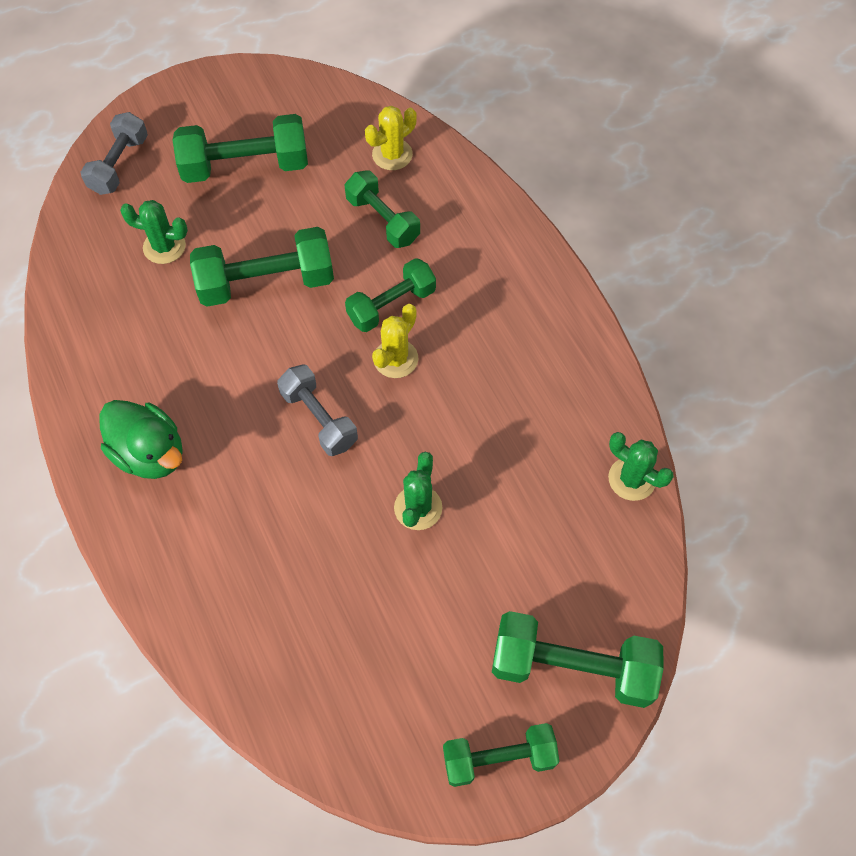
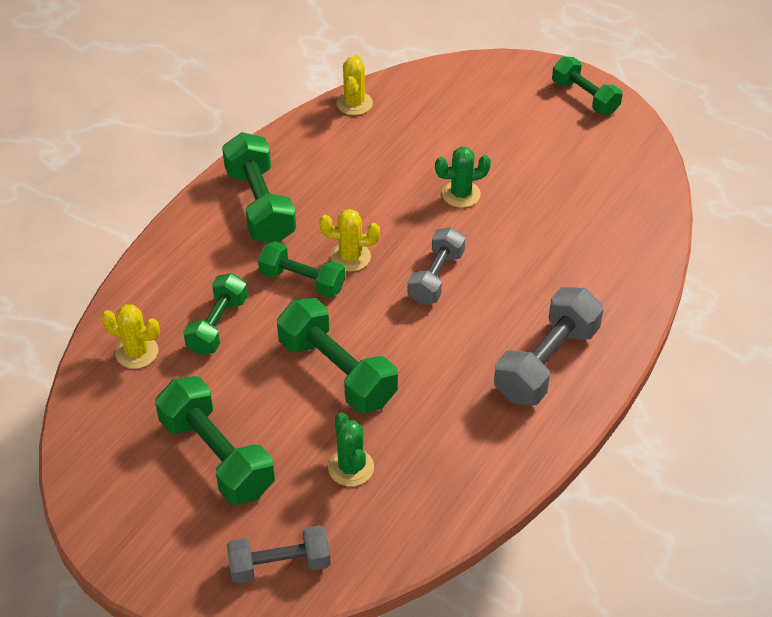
camera: 120 degrees left, 15 degrees down
green duck [99,400,183,479] -> grey dumbbell [494,287,604,406]
green dumbbell [492,611,664,708] -> green dumbbell moved to [222,132,296,243]
green cactus [608,432,674,501] -> yellow cactus [336,55,373,115]

